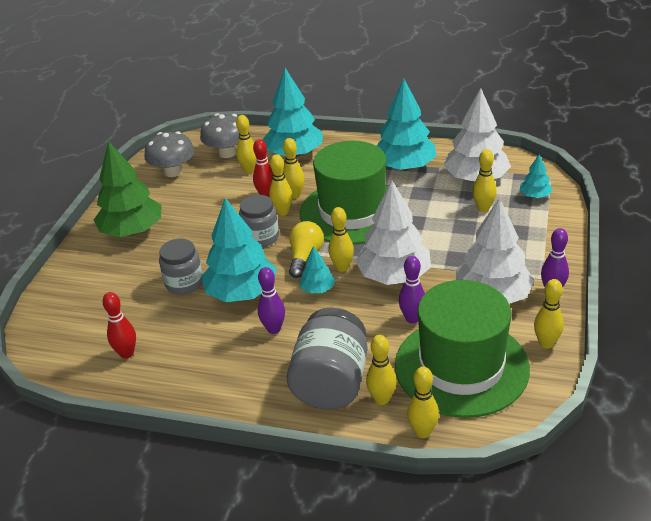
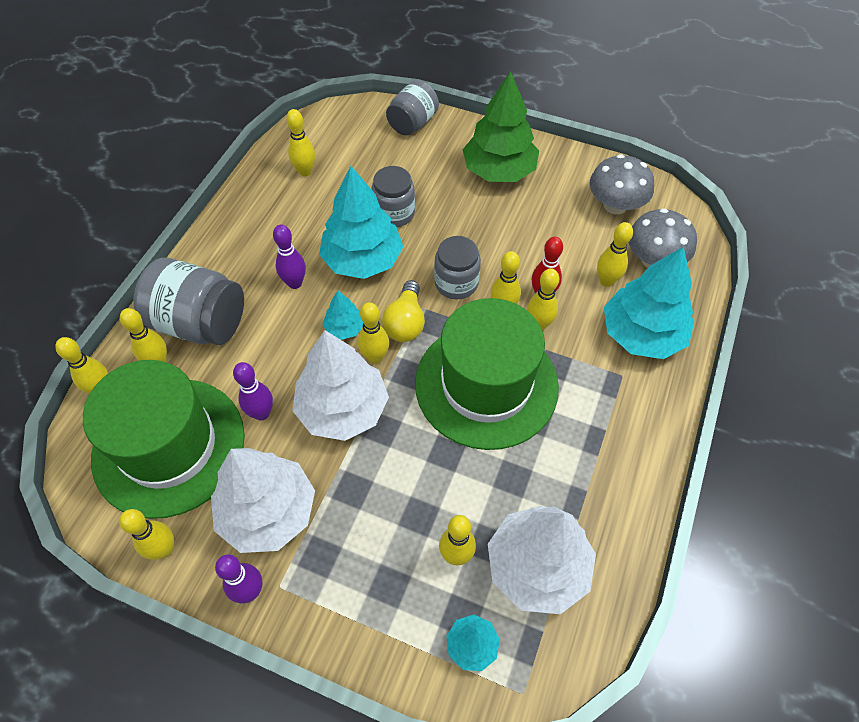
camera: 95 degrees right, 20 degrees up
red bowling pin [102,292,136,359] -> yellow bowling pin [286,109,315,176]
yellow light bulb [289,221,324,278] -> yellow light bulb turned 75 degrees clockwise [382,280,425,342]
turquoise tree [377,78,436,171] -> none
none -> grey jar [386,80,439,135]

